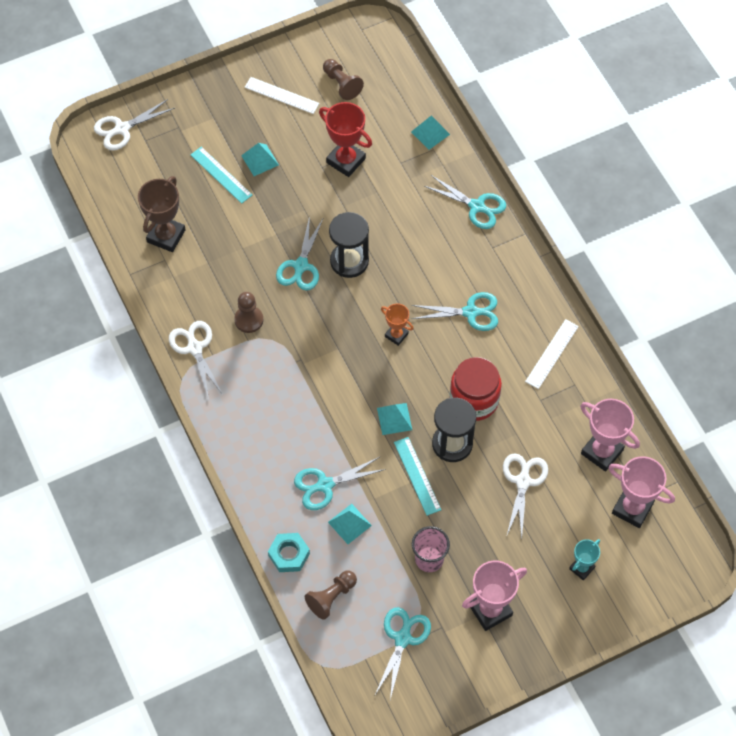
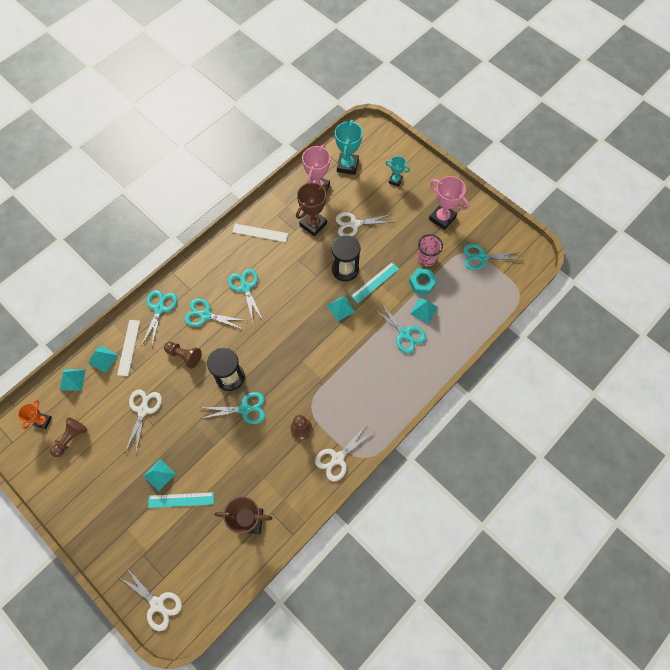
camera: 110 degrees left, 5 degrees up
turquoise ruler [190,147,252,204] -> turquoise ruler turned 60 degrees clockwise [148,492,214,508]
white ruler [244,77,319,114] -> white ruler moved to [117,320,140,376]
turquoise nut [268,533,310,572] -> turquoise nut moved to [409,268,437,294]
brown pawn [305,571,357,620] -> brown pawn moved to [164,342,202,368]
red trophy [319,102,372,177] -> white scissors [125,389,162,454]
orange trophy [381,303,414,346] -> orange trophy moved to [18,400,52,429]
red jar [450,357,502,421] -> none
pink trophy [608,456,675,528] -> turquoise trophy [335,120,363,175]
none -> turquoise pyramid [60,369,86,391]
none -> turquoise scissors [184,298,247,330]
none -> brown trophy [296,183,328,236]

